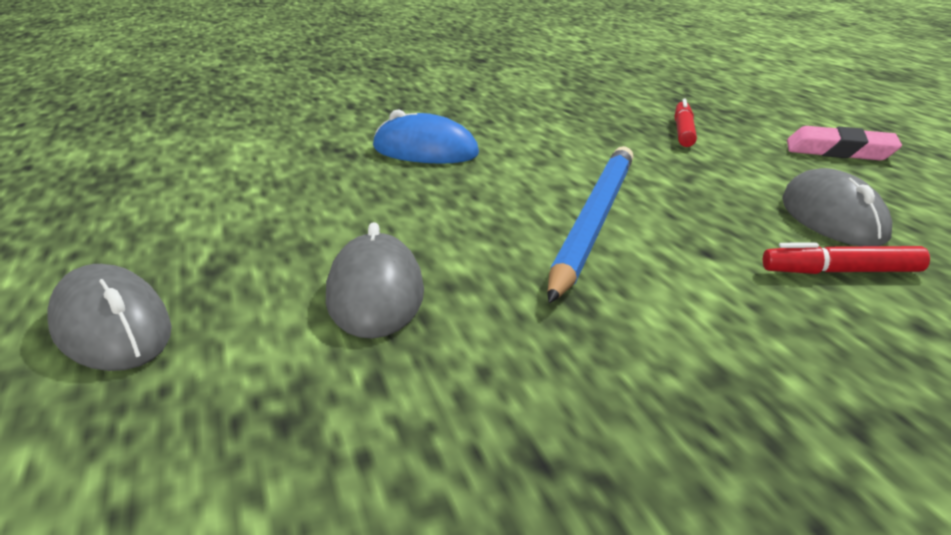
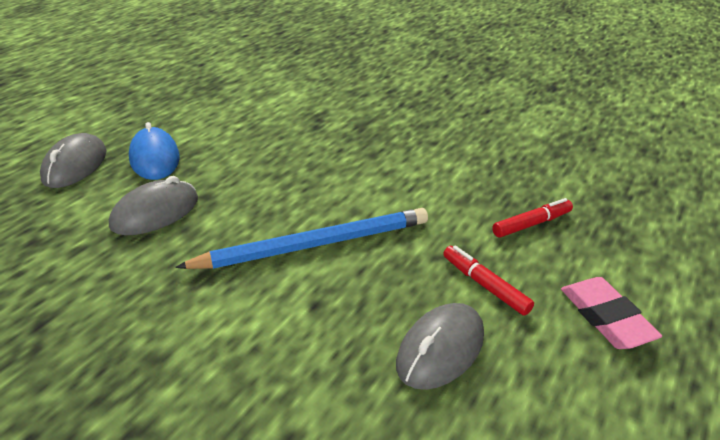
camera: 50 degrees right, 10 degrees up
blue mouse [373,109,479,164] -> blue mouse moved to [129,122,180,180]
red marker [763,242,930,274] -> red marker moved to [443,245,534,316]

